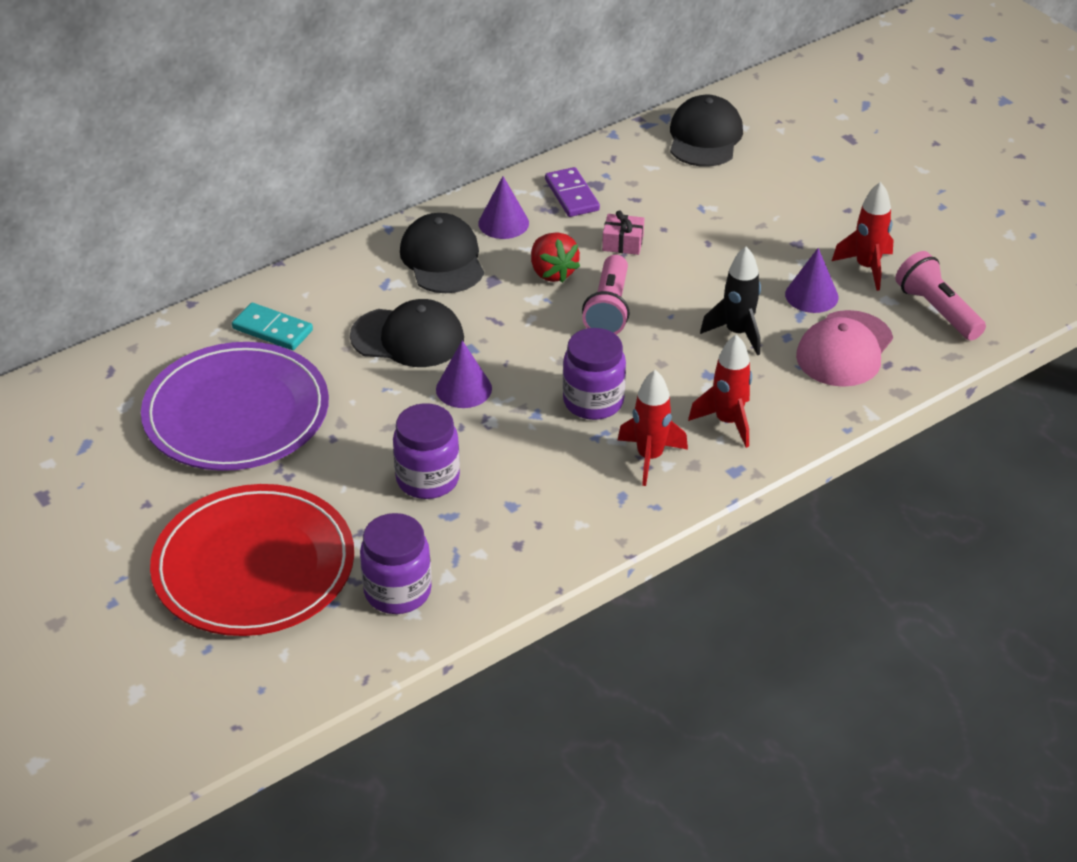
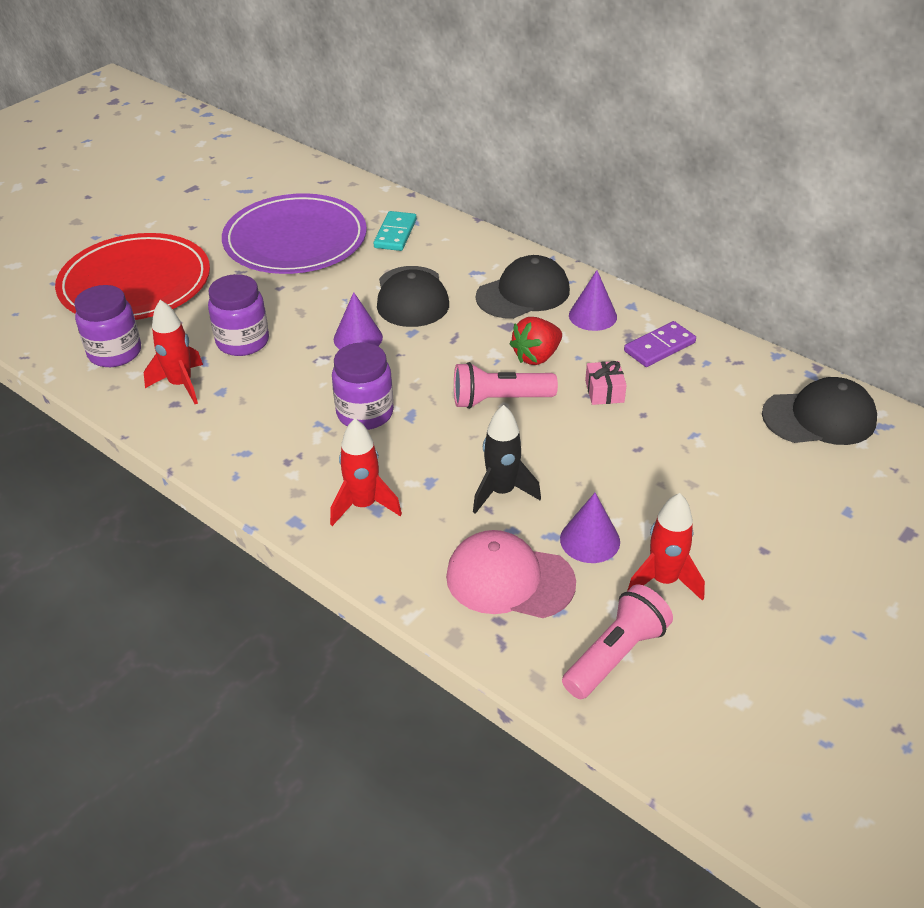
camera: 75 degrees right, 0 degrees up
red rocket [618,370,688,486] -> red rocket moved to [144,300,203,404]

